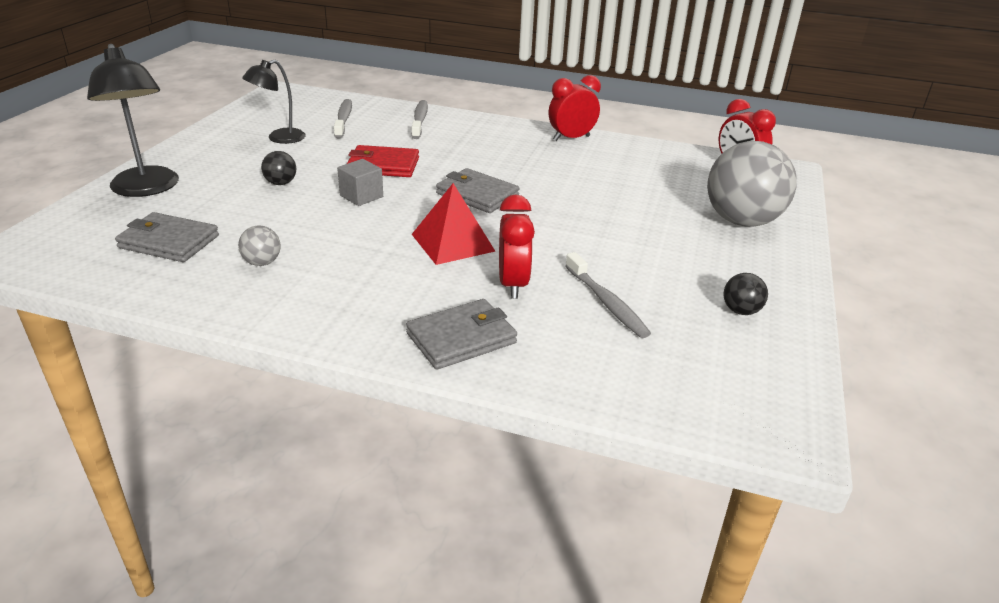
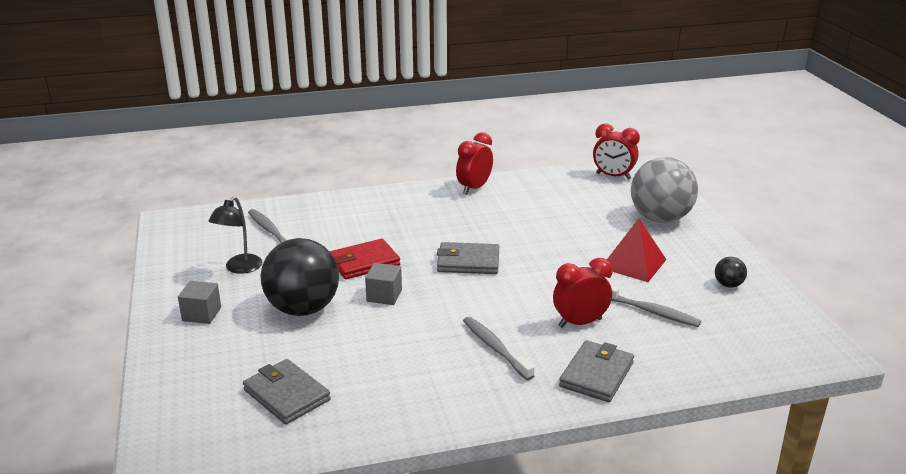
camera: 30 degrees left, 5 degrees down
black lamp [87,44,179,197] -> none
grey wallet [115,212,219,262] -> grey wallet turned 60 degrees clockwise [243,359,331,424]
grey ball [238,225,281,266] -> none
black ball [261,151,296,185] -> black ball [260,238,339,316], size x2.37
grey toothbrush [411,100,428,139] -> grey toothbrush moved to [463,317,535,380]
red pyramid [412,183,495,265] -> red pyramid moved to [607,218,667,282]
red clock [499,194,535,299] -> red clock turned 75 degrees counterclockwise [553,258,613,328]
none -> grey cube [178,281,221,324]

